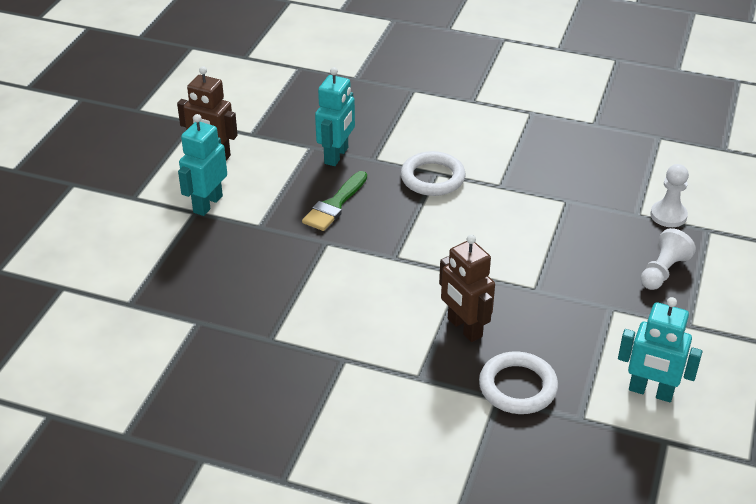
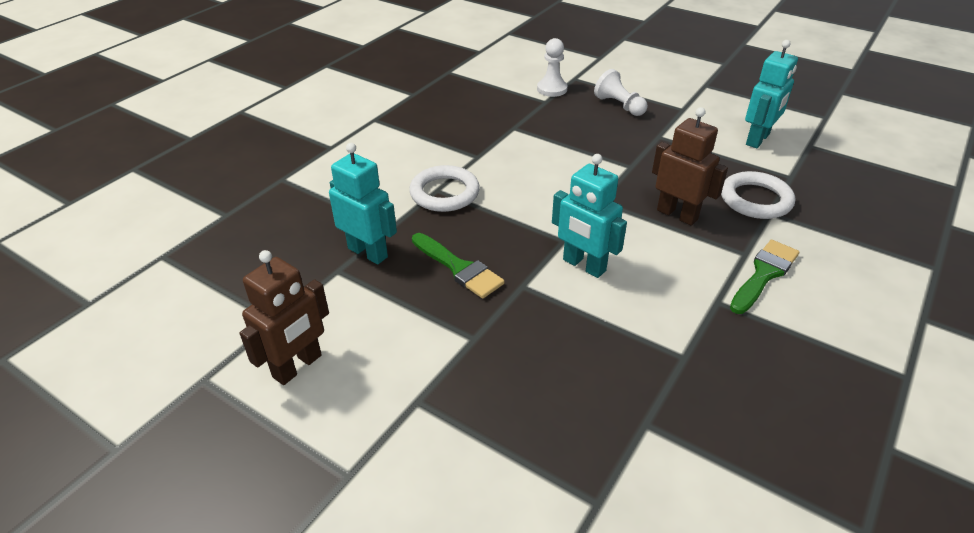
camera: 75 degrees left, 0 degrees up
turquoise robot [178,114,227,216] -> turquoise robot moved to [552,154,627,278]
brown robot [439,235,495,342] -> brown robot turned 120 degrees counterclockwise [652,107,728,226]
none -> green brush [730,240,799,314]

